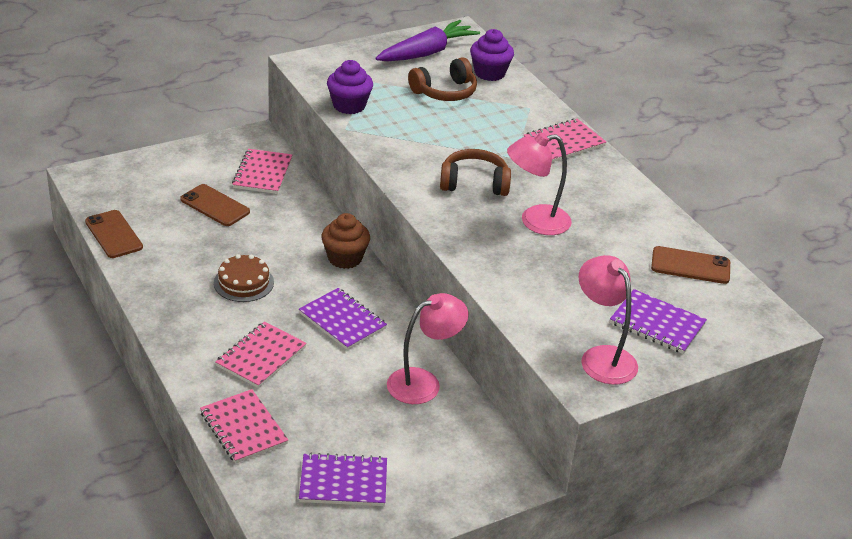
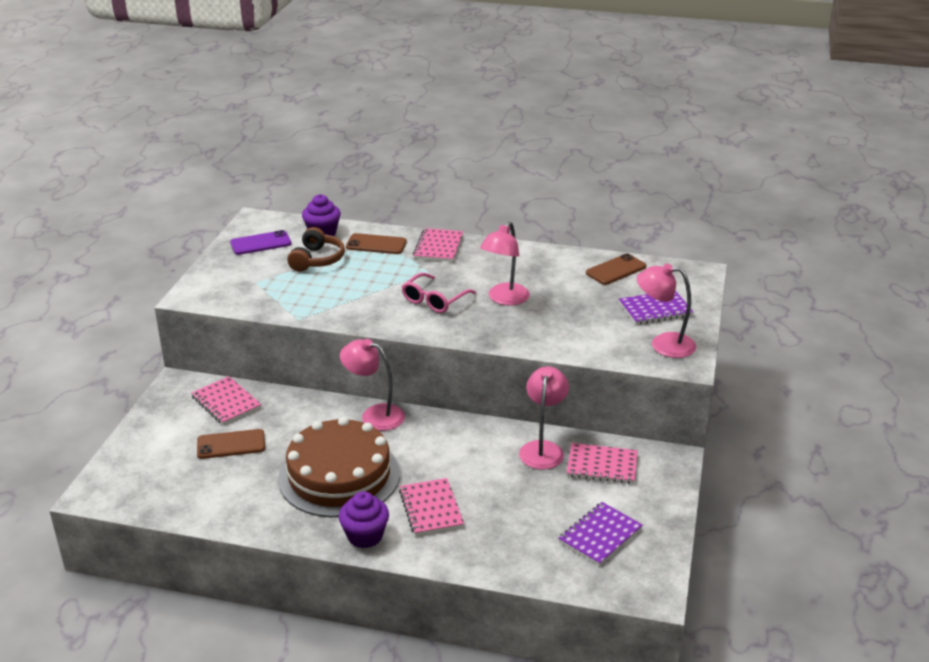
camera: 45 degrees left, 5 degrees down
brown phone [85,210,143,258] -> brown phone moved to [346,233,407,254]
pink notebook [200,389,288,463] -> pink notebook moved to [567,443,638,484]
brown cake [214,254,274,302] -> brown cake [278,417,400,517], size x2.16
purple notebook [299,288,387,350] -> none
brown cupcake [322,213,370,269] -> pink lamp [340,339,405,431]
purple cupcake [327,60,373,114] -> purple cupcake moved to [339,491,389,548]
purple carrot [376,20,480,62] -> purple phone [230,230,291,255]
brown headphones [440,149,511,196] -> pink glasses [402,273,476,313]

